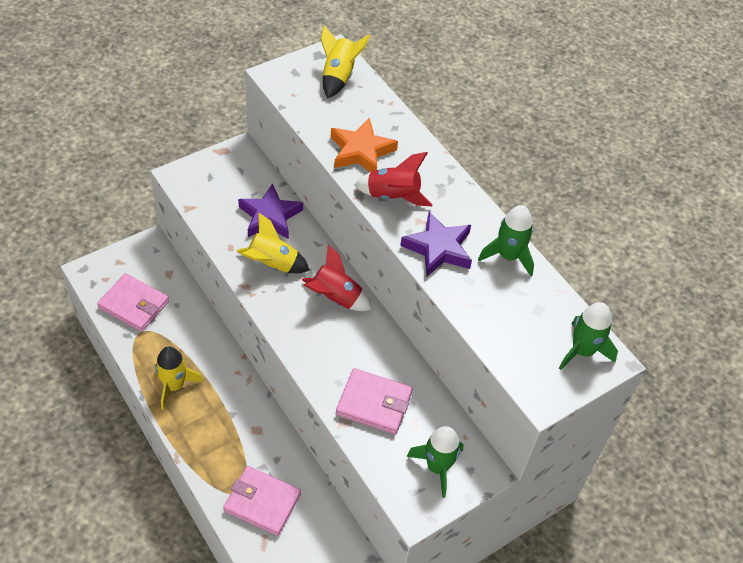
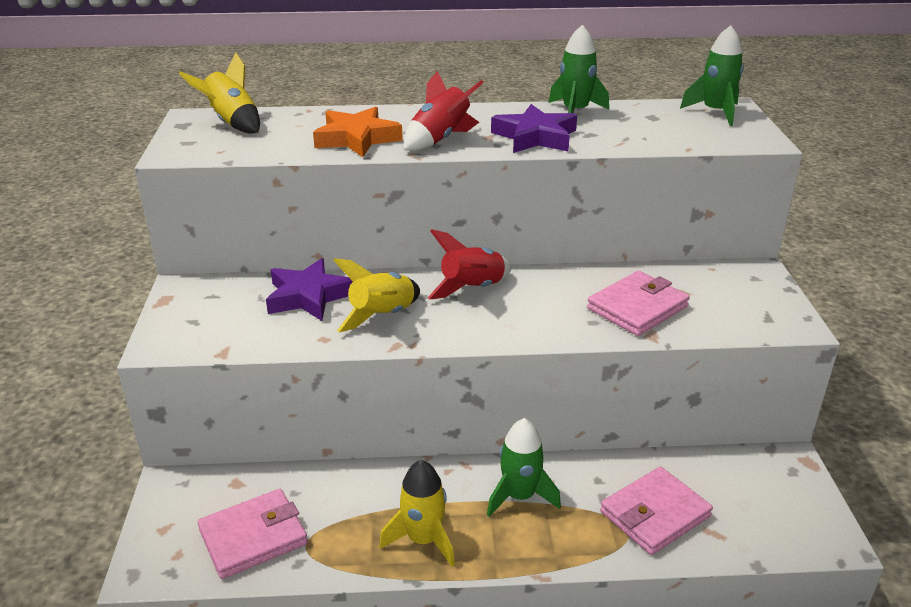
camera: 55 degrees left, 20 degrees down
green rocket [407,426,464,498] -> green rocket moved to [487,418,561,517]

